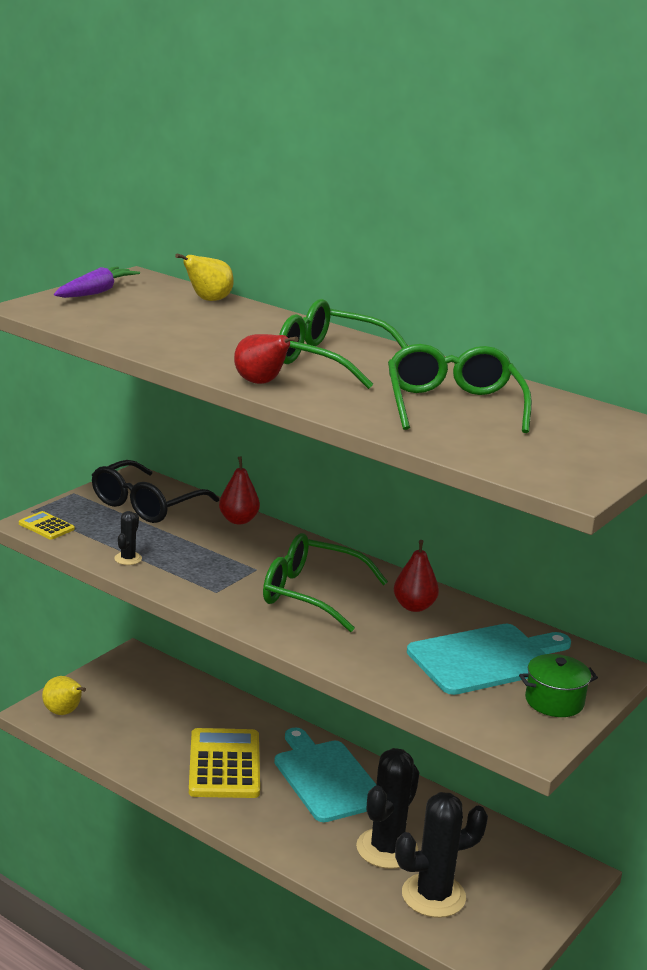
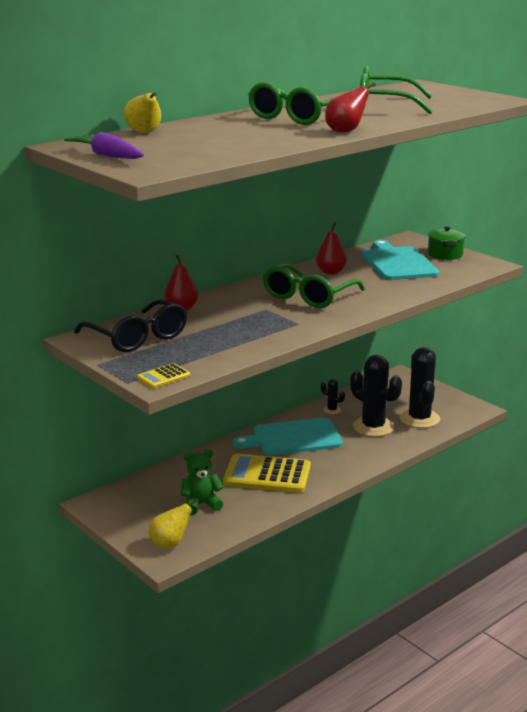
camera: 75 degrees left, 0 degrees up
black cactus [114,511,142,565] -> black cactus moved to [321,379,345,414]
none -> green teddy bear [180,449,223,515]

